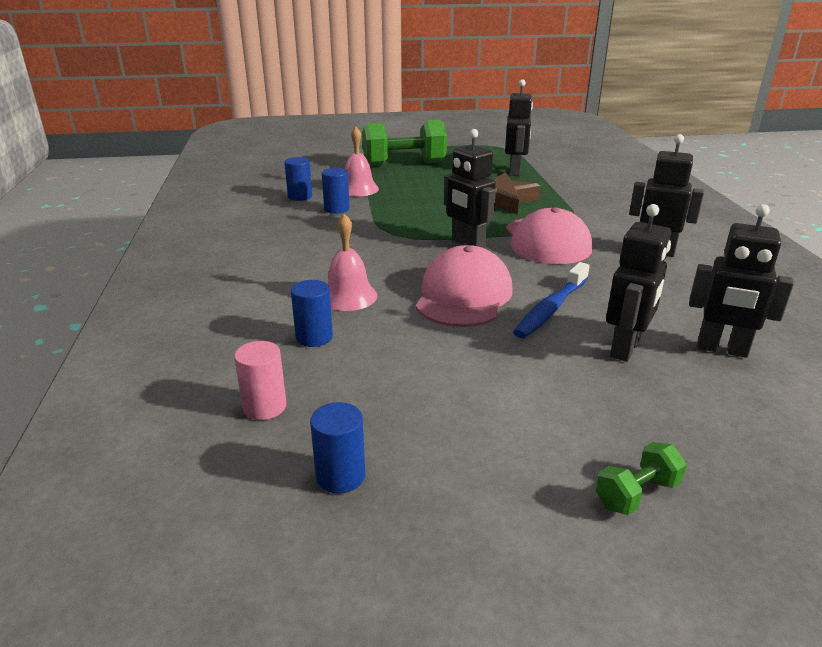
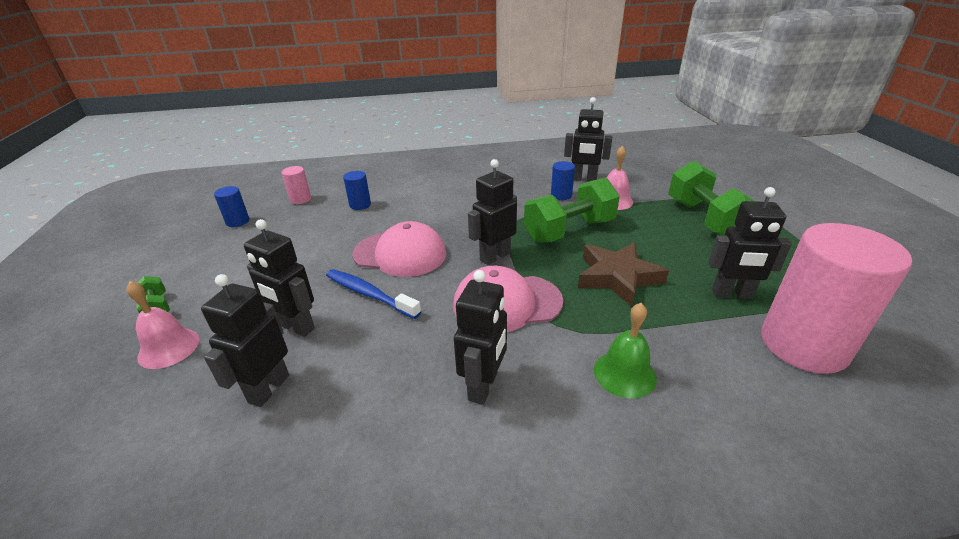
camera: 90 degrees right, 5 degrees up
blue cylinder [284,157,312,201] -> black robot [564,97,612,181]
pink bell [327,214,377,311] -> pink bell moved to [126,281,200,369]
none -> green dumbbell [524,178,620,243]
none -> green bell [594,303,657,399]
none -> pink cylinder [761,223,912,374]

